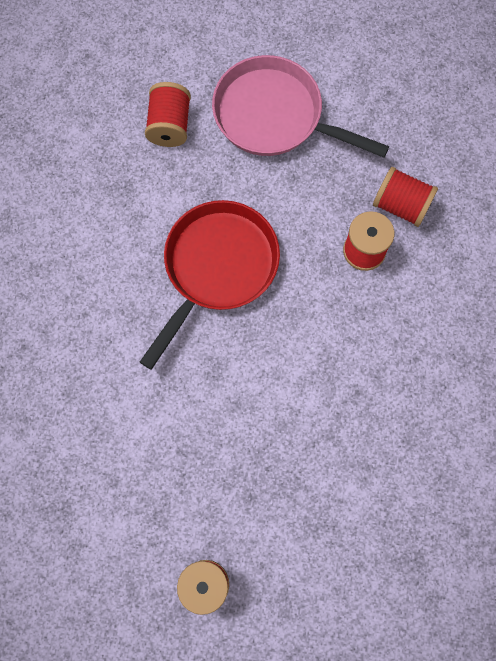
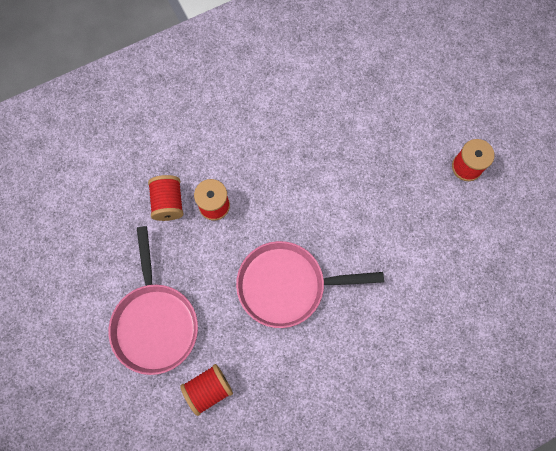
camera: 125 degrees left, 0 degrees up
red pan [140,200,280,370] -> pink pan [236,241,384,328]

